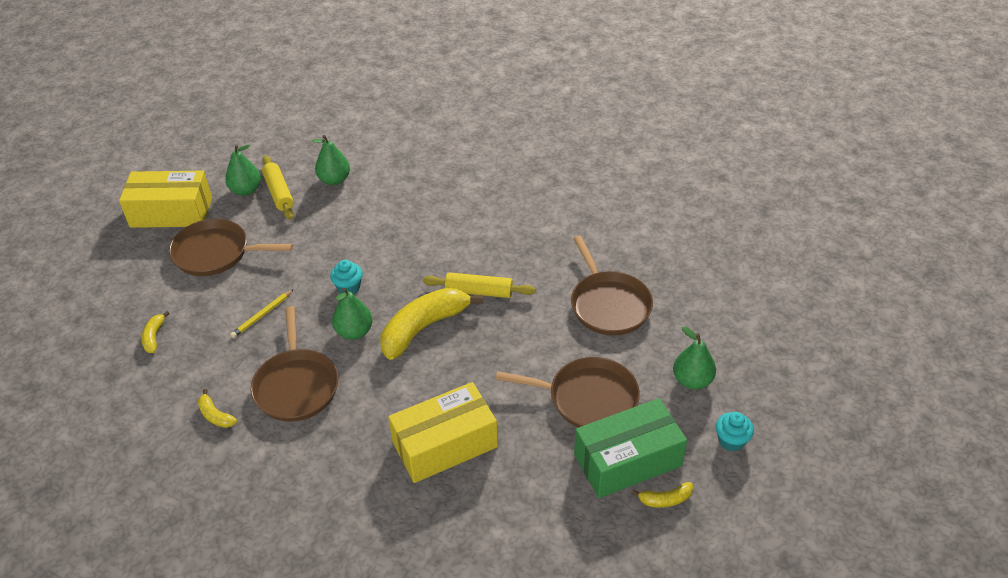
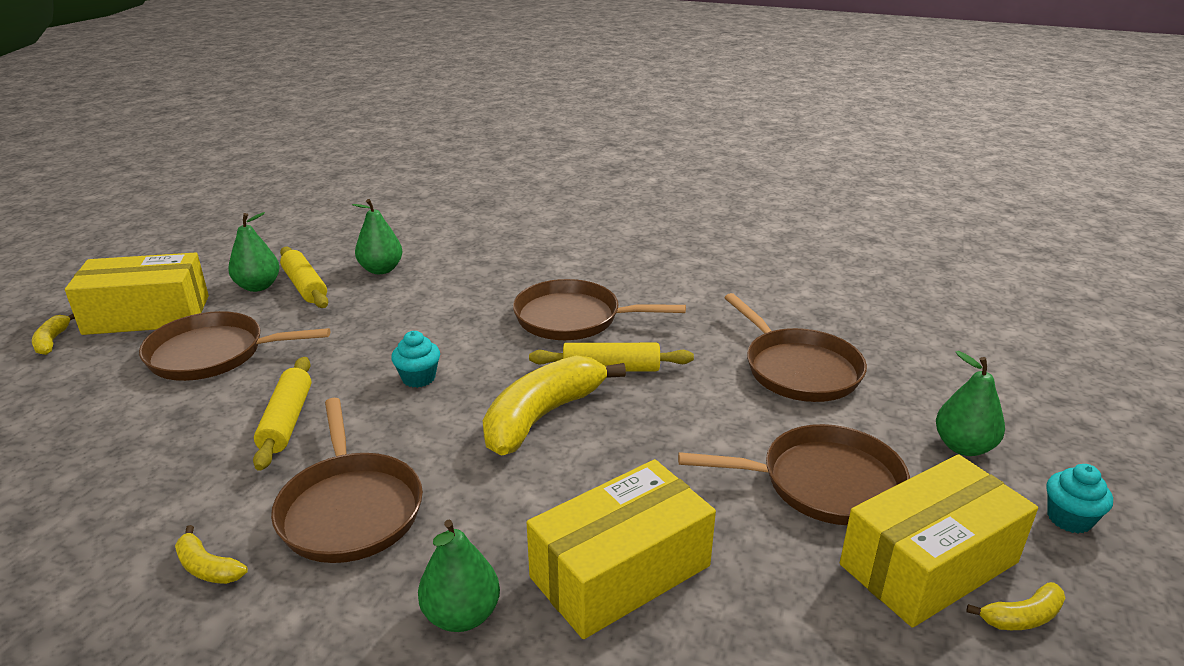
camera: 10 degrees left, 15 degrees down
yellow banana [141,311,170,353] -> yellow banana moved to [32,314,75,355]
yellow pencil [230,289,294,338] -> yellow rolling pin [253,357,311,471]
green pear [332,288,372,340] -> green pear moved to [418,520,500,632]
green box [574,398,687,498] -> yellow box [840,454,1038,628]
none -> brown pan [513,279,686,340]

